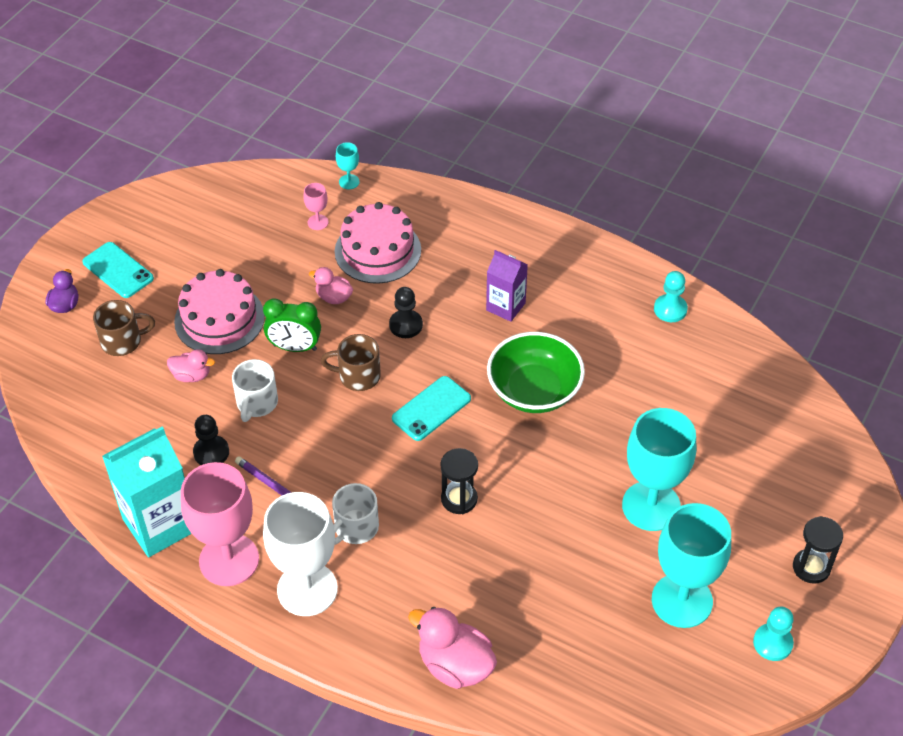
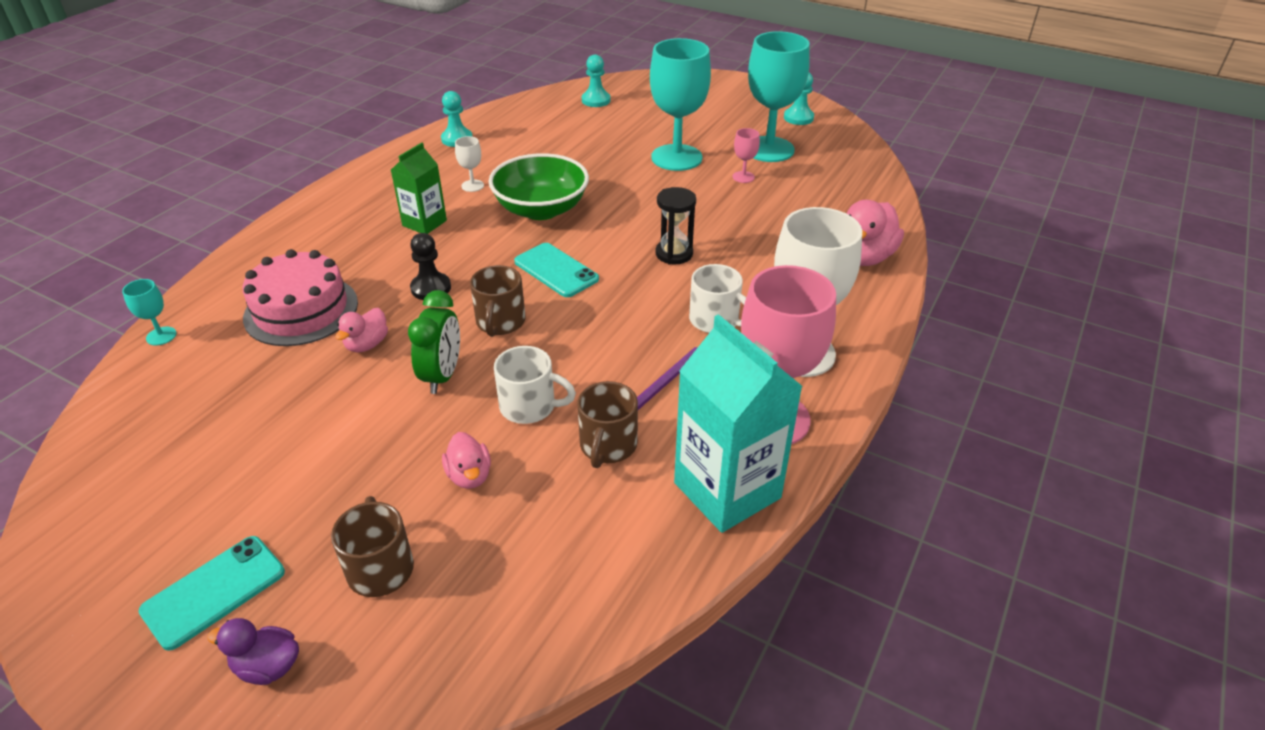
camera: 90 degrees left, 10 degrees down
pink duck [167,349,215,382] -> pink duck turned 150 degrees clockwise [442,432,491,489]
pink cake [174,269,265,354] -> none
black pawn [193,415,229,465] -> brown mug [577,381,638,468]
pink goblet [303,183,329,230] -> pink goblet moved to [732,128,760,183]
purple carton [486,250,528,322] -> green carton [391,143,447,234]
black hourglass [793,516,843,584] -> none
none -> white goblet [455,136,484,192]
none -> turquoise pawn [582,54,611,107]

